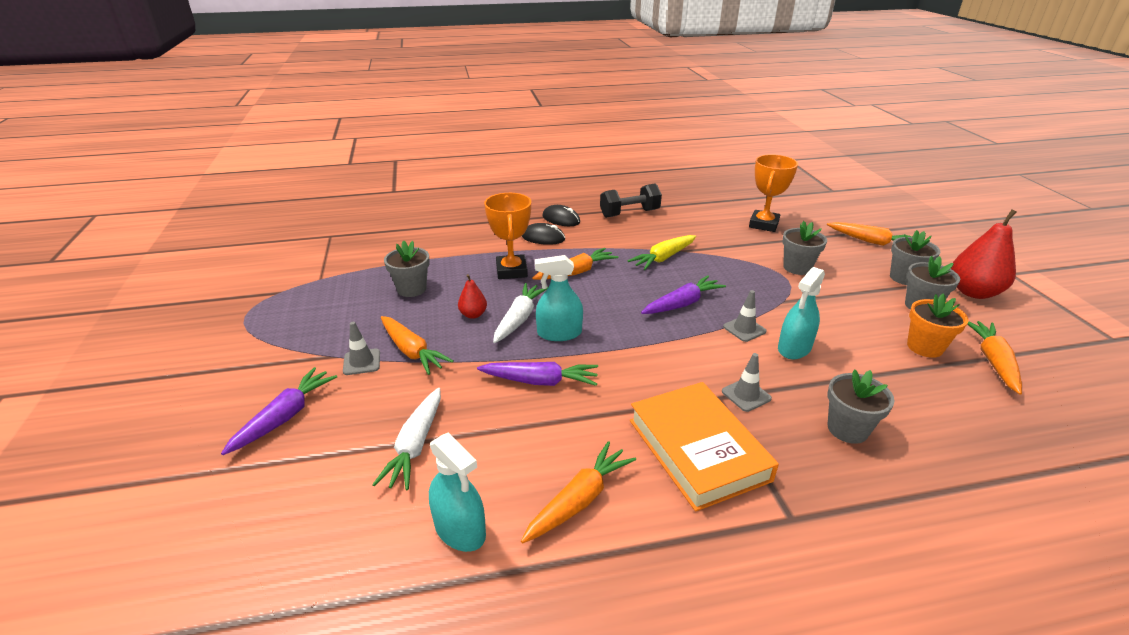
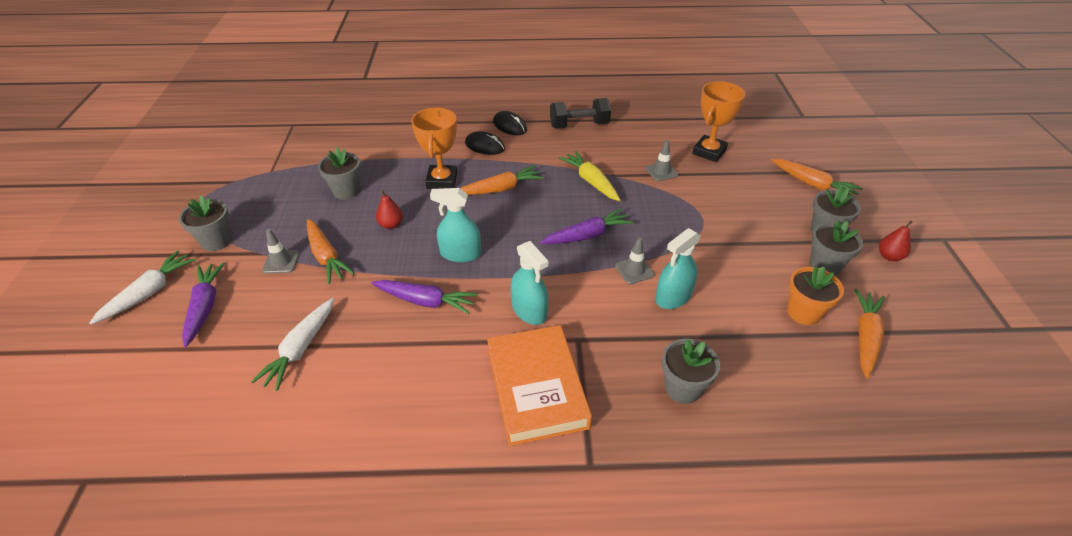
camera: 10 degrees right, 10 degrees up
purple carrot [221,367,337,455] -> purple carrot turned 45 degrees counterclockwise [182,262,225,347]
turquoise spray bottle [429,433,486,552] -> turquoise spray bottle moved to [511,241,548,325]
white carrot [493,283,548,343] -> white carrot moved to [89,250,195,325]
orange carrot [521,441,636,543] -> none
yellow carrot [628,235,696,270] -> yellow carrot turned 90 degrees clockwise [559,151,620,201]
grey traffic cone [722,353,772,412] -> grey traffic cone moved to [645,140,679,181]
grey flower pot [782,221,827,275] -> grey flower pot moved to [179,196,232,251]
red pear [951,209,1017,299] -> red pear [879,221,913,261], size x0.51

